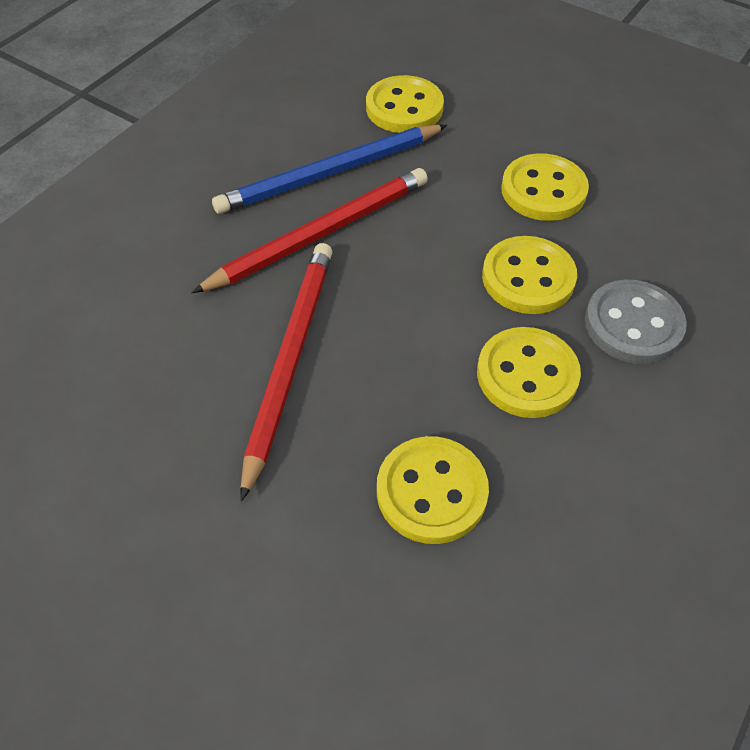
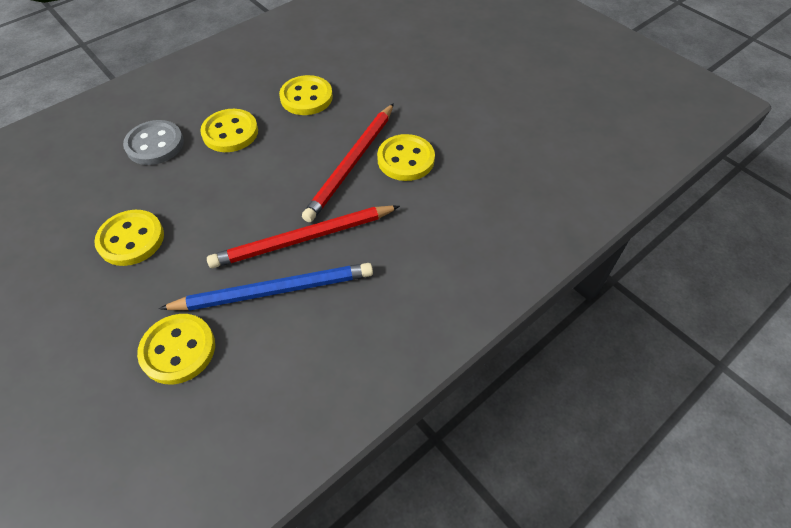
camera: 165 degrees left, 0 degrees up
yellow button [482,236,577,314] -> yellow button moved to [377,134,435,181]

